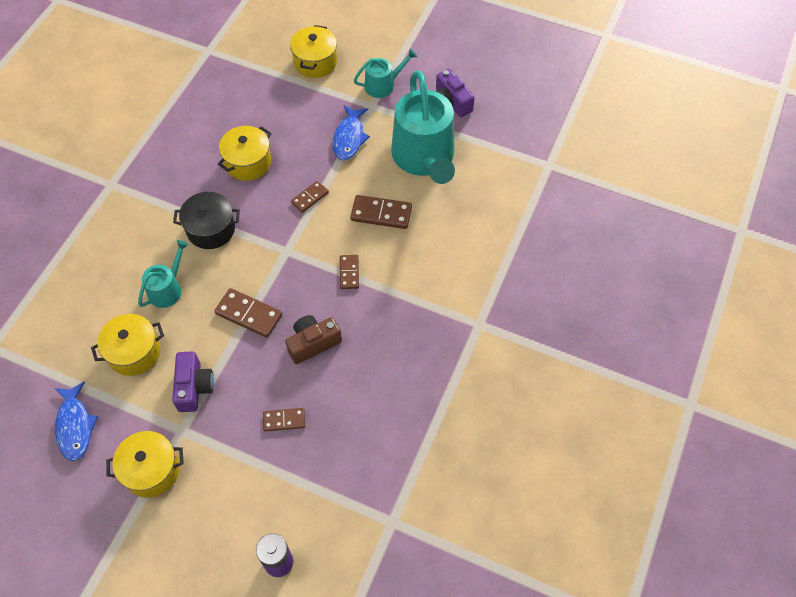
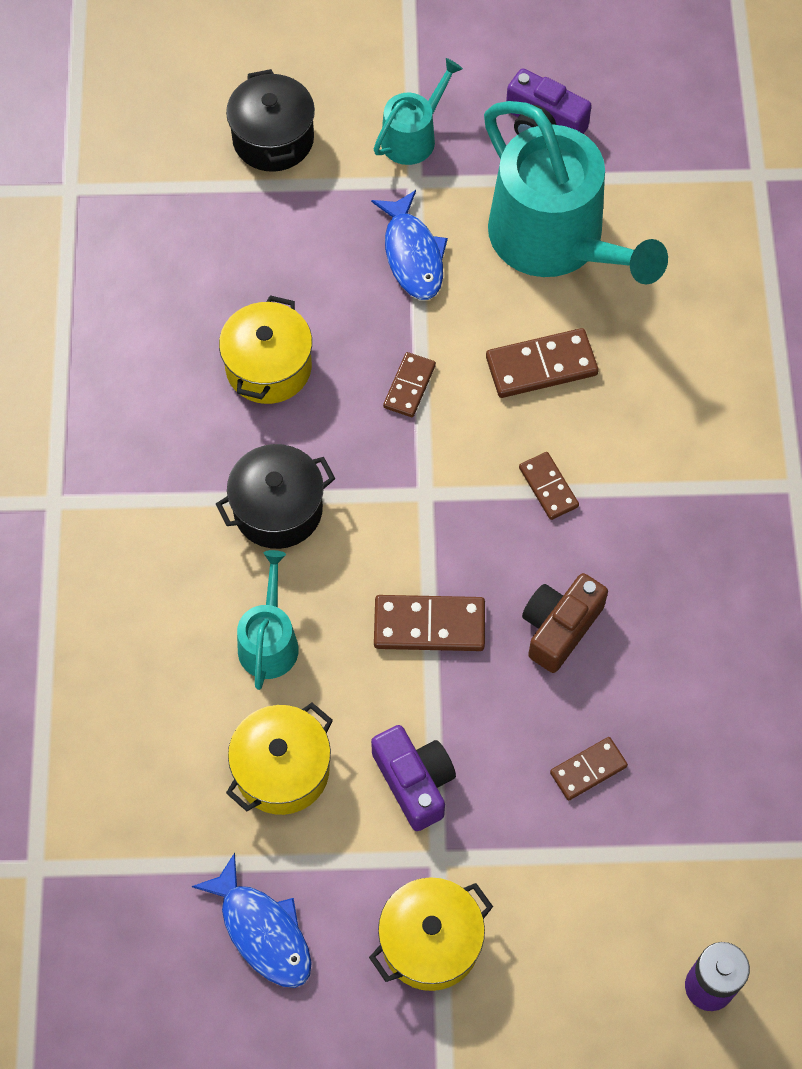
camera: 25 degrees left, 5 degrees up
yellow pot [290,25,337,78] -> black pot [226,69,315,172]

